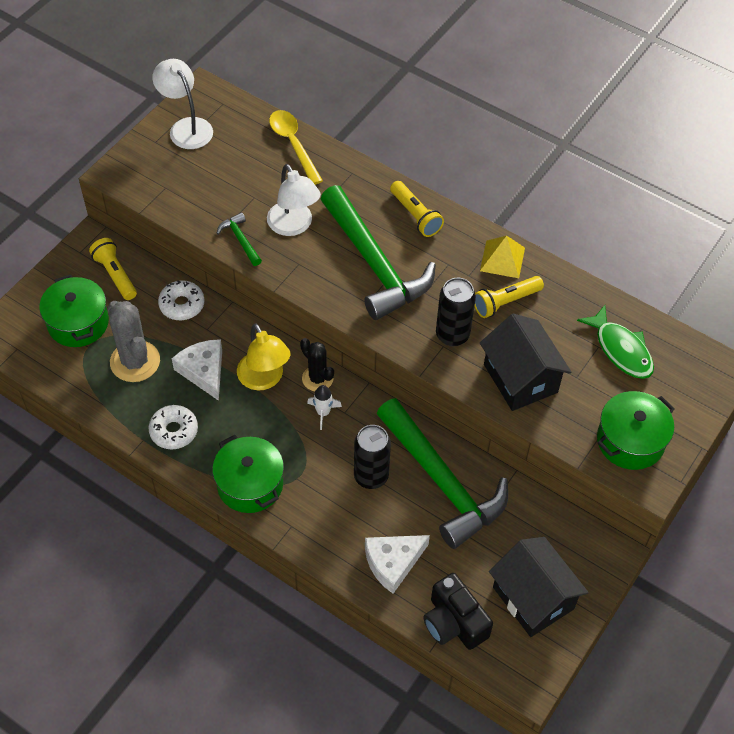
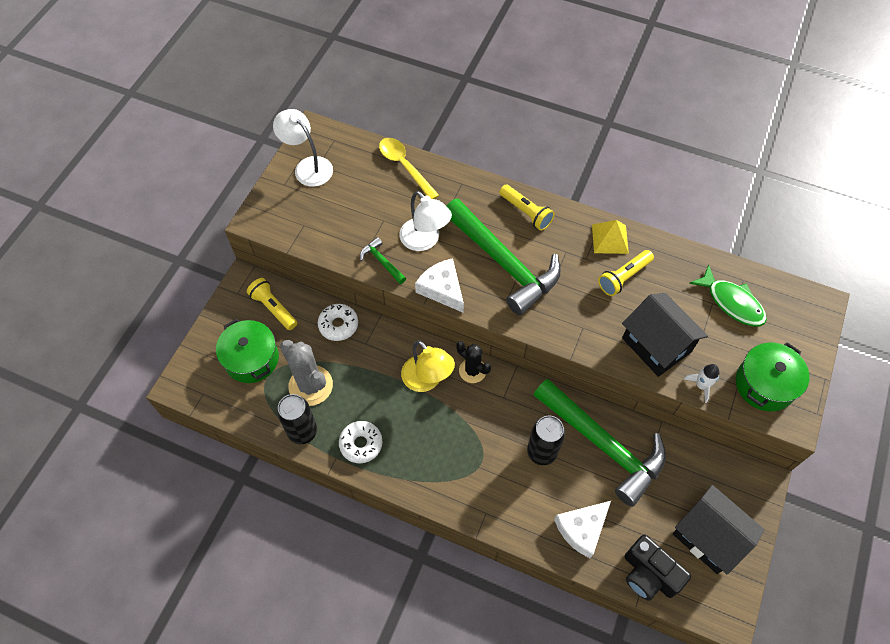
camera: 10 degrees left, 5 degrees up
white cheese [172,339,222,401] -> white cheese moved to [415,258,464,313]
green pot [212,435,284,513] -> none
white rocket [307,385,342,430] -> white rocket moved to [684,364,719,403]
black can [436,278,476,346] -> black can moved to [277,394,317,444]

